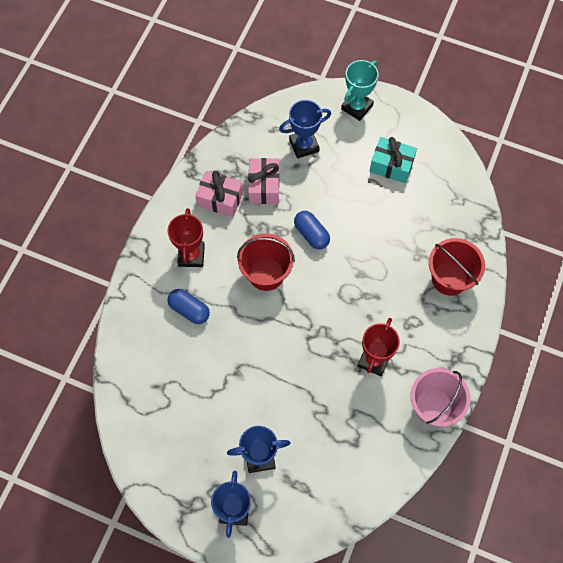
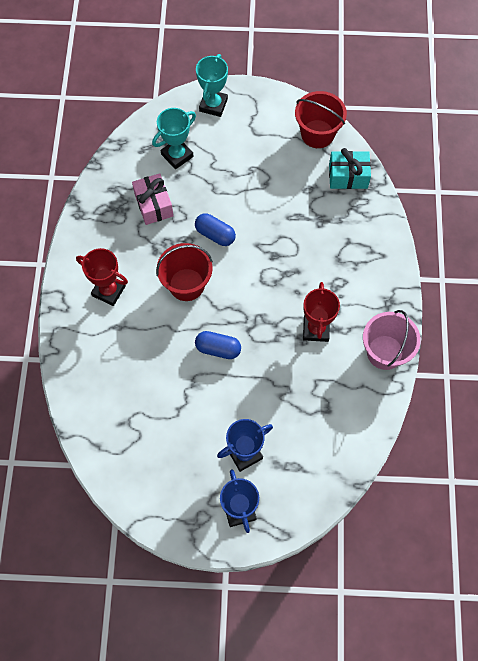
camera: 20 degrees left, 0 degrees up
blue capsule [167,289,210,324] -> blue capsule moved to [195,331,241,359]
red trophy [168,208,205,267] -> red trophy turned 45 degrees counterclockwise [76,248,128,306]
pink gift [195,171,243,217] -> none
blue trophy [279,100,331,159] -> turquoise trophy [152,108,196,169]
turquoise gift [370,137,417,183] -> turquoise gift moved to [329,148,371,189]
red bucket [429,238,485,296] -> red bucket moved to [295,91,347,148]

